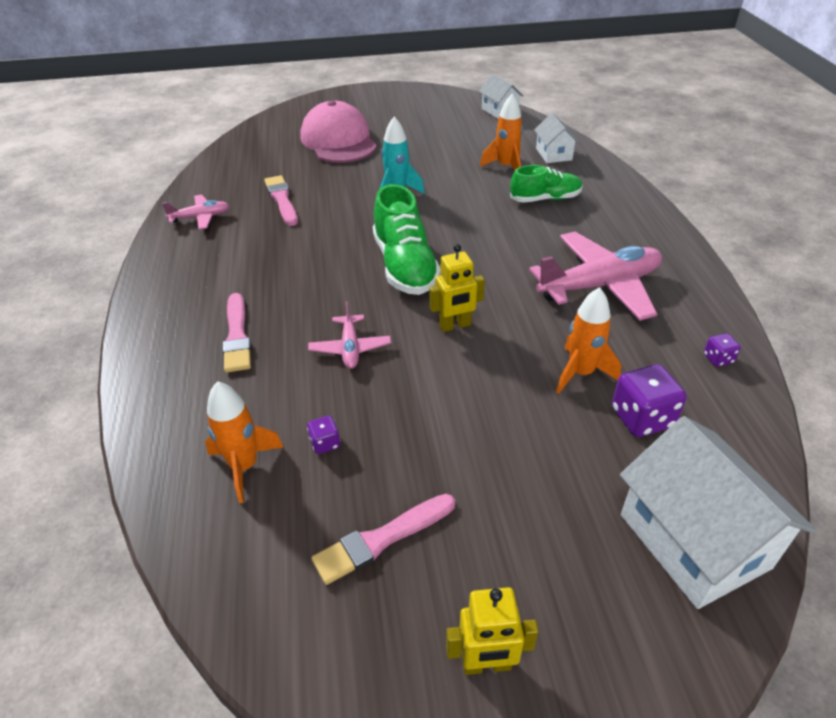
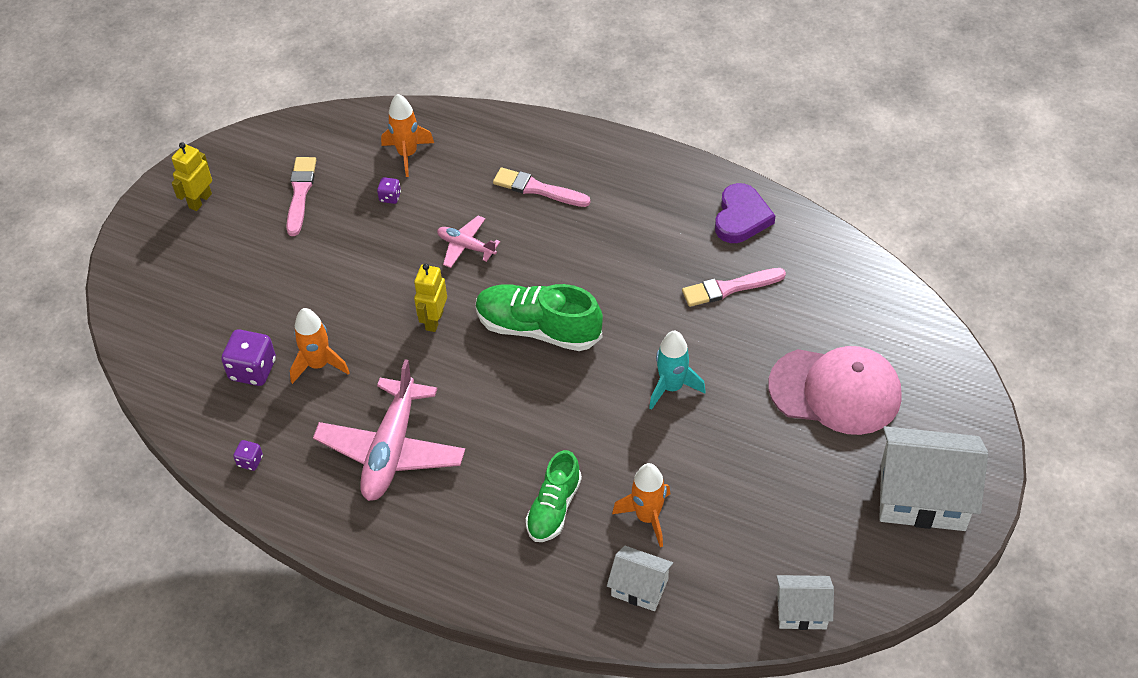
camera: 125 degrees right, 10 degrees up
pink plane [162,194,229,230] -> purple heart [715,183,775,243]
pink brush [264,175,298,226] -> pink brush turned 150 degrees clockwise [682,268,786,307]
white house [620,416,816,609] -> white house moved to [879,426,988,531]

